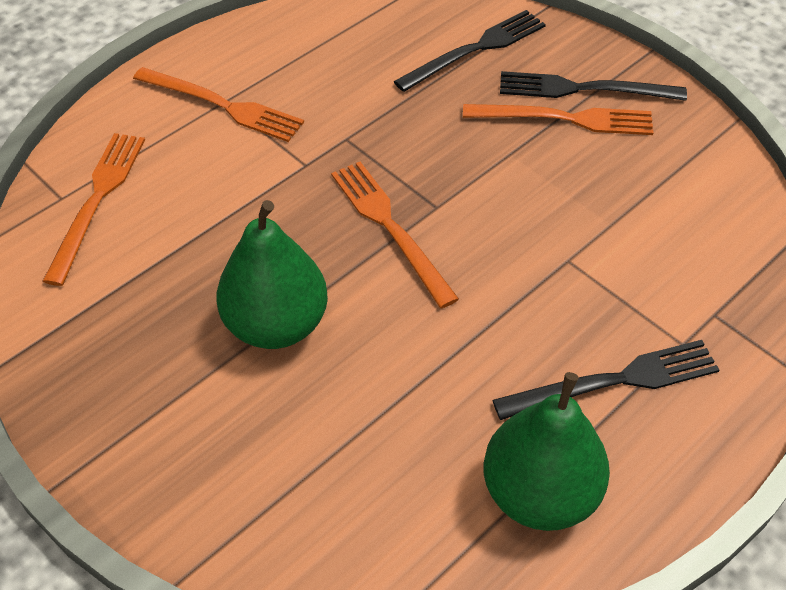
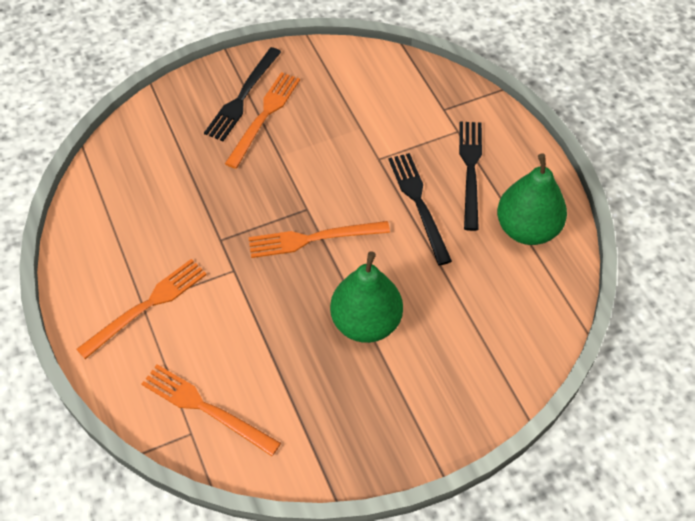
camera: 70 degrees left, 5 degrees up
black fork [393,10,546,92] -> black fork moved to [388,153,452,265]

